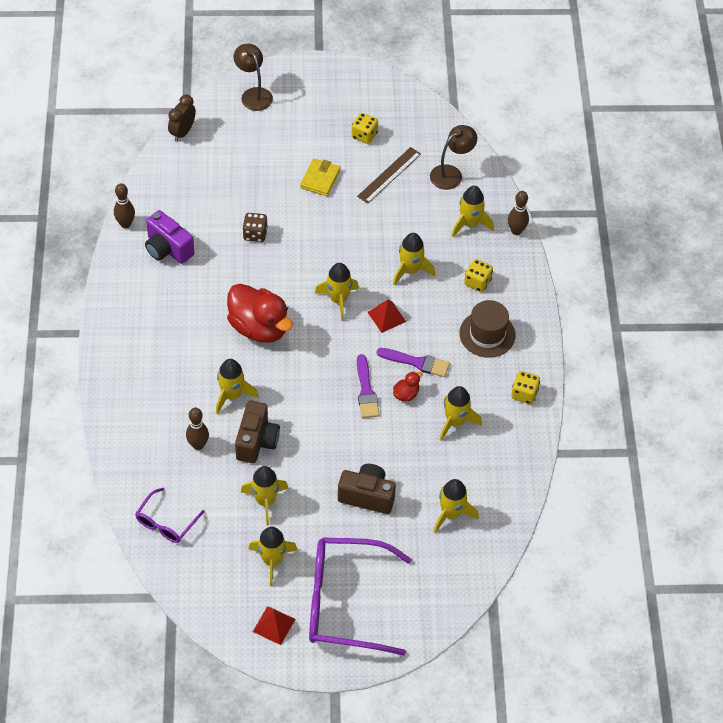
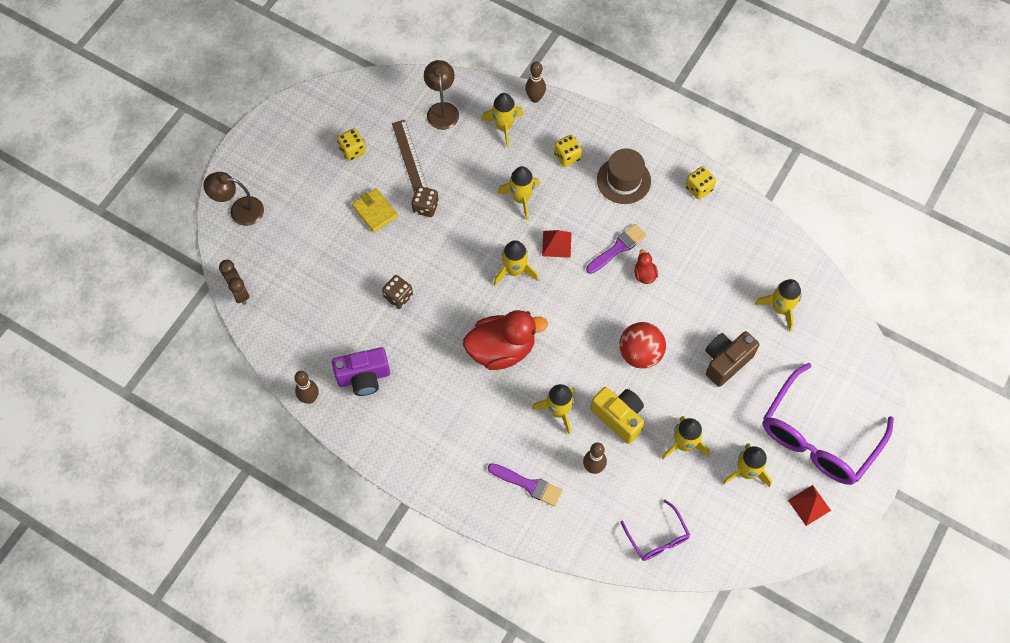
camera: 55 degrees left, 10 degrees up
brown camera [235,401,280,463] -> yellow camera [590,387,644,444]
purple brush [357,354,380,418] -> purple brush moved to [488,463,563,506]
yellow rocket [440,386,482,441] -> none
none -> brown dice [411,186,439,217]
none -> red ball [619,322,666,369]

